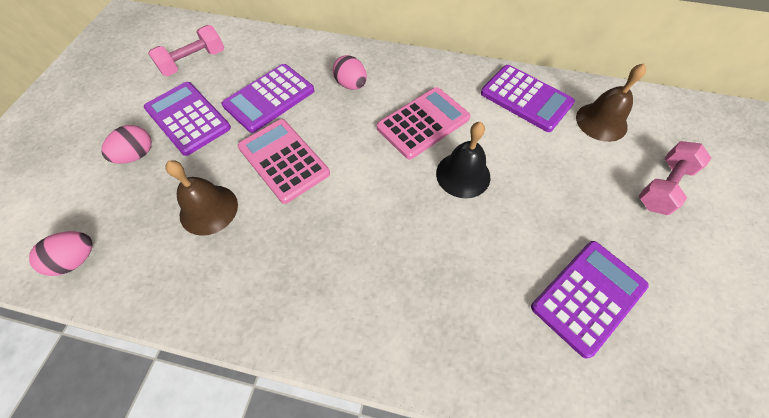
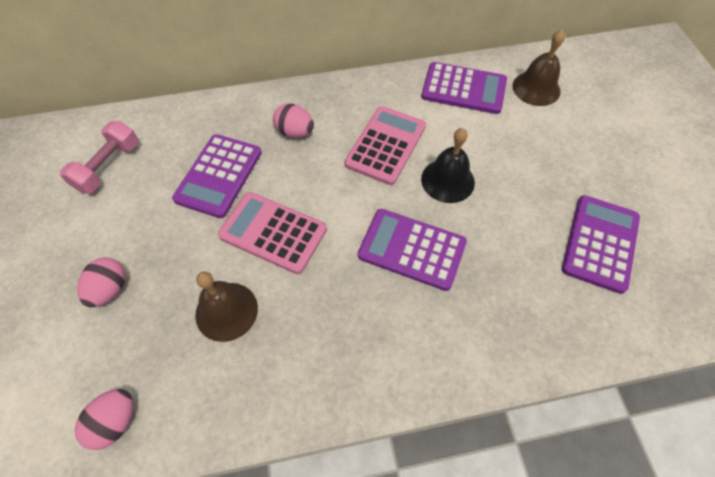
camera: 25 degrees left, 0 degrees up
purple calculator [144,82,231,156] -> purple calculator moved to [358,209,467,291]
pink dumbbell [639,141,711,215] -> none

